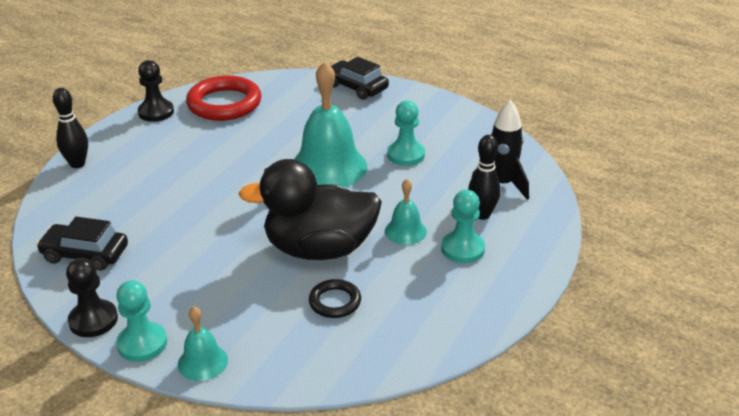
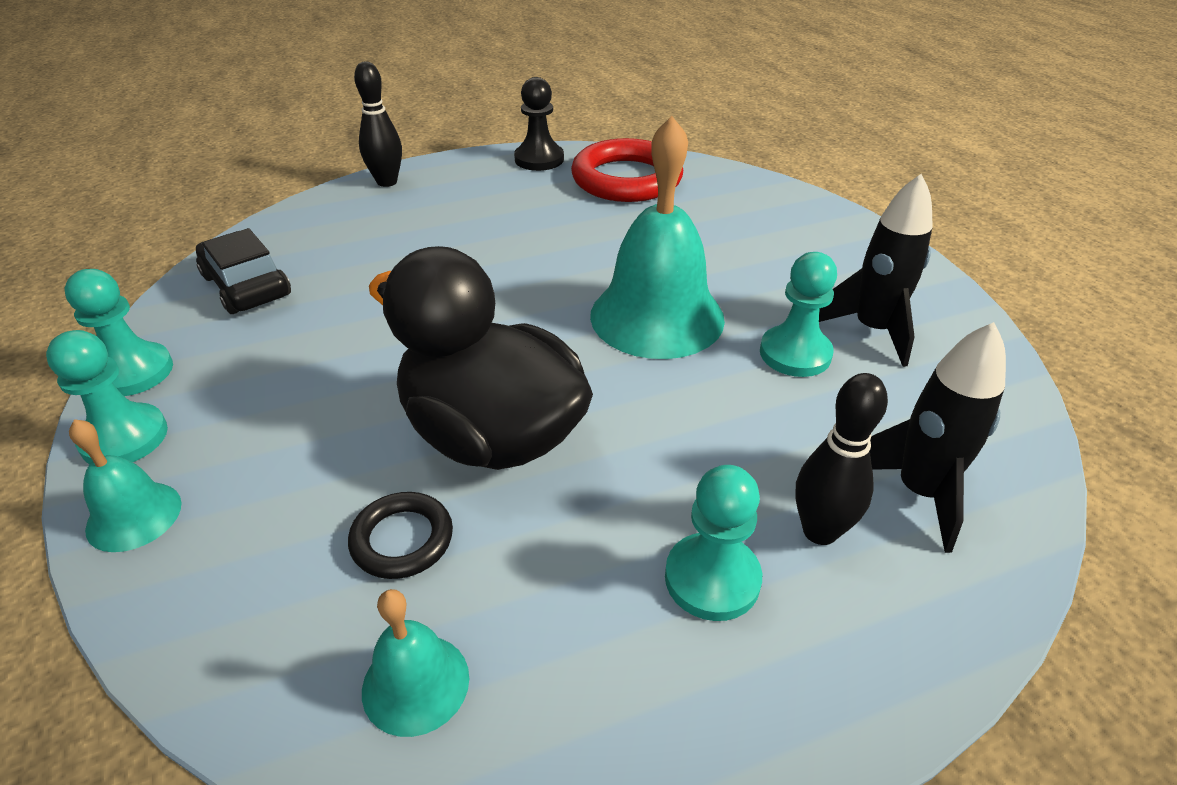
camera: 40 degrees right, 5 degrees up
black pawn [66,258,118,337] -> turquoise pawn [65,269,173,396]
black car [331,57,389,100] -> none
turquoise bell [385,179,427,245] -> turquoise bell moved to [362,589,469,737]
none -> black rocket [819,174,933,367]

